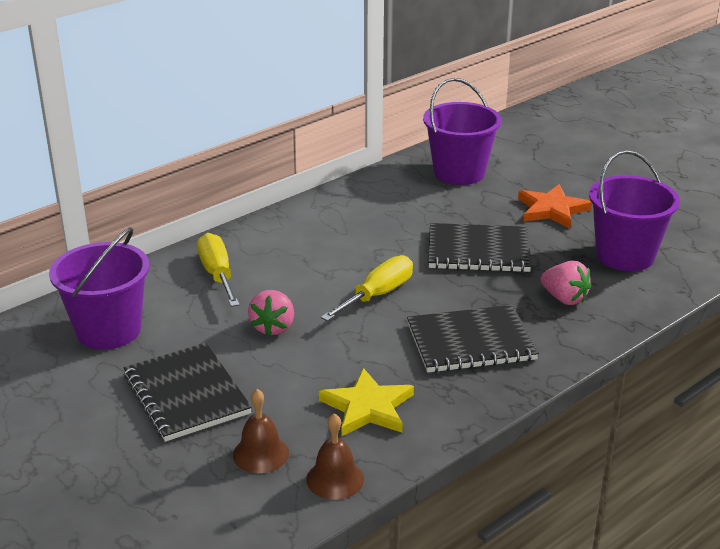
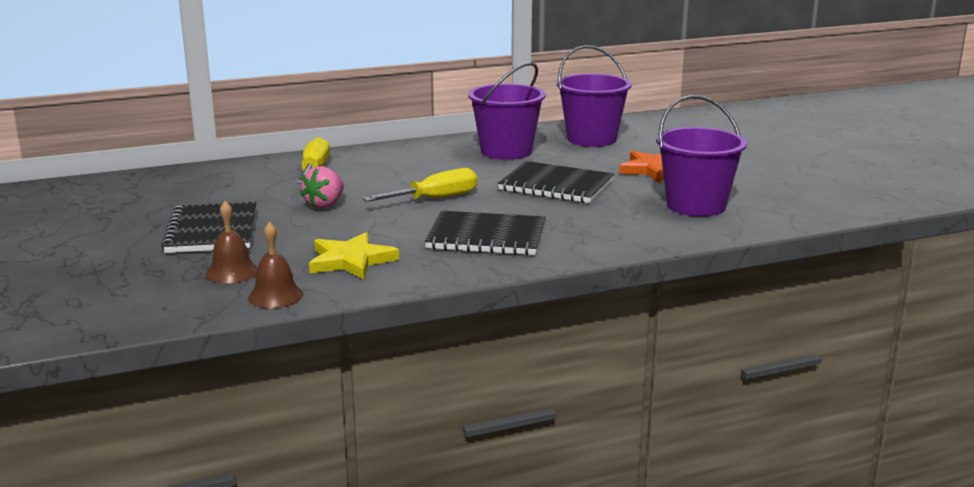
camera: 20 degrees right, 10 degrees down
purple bucket [49,227,149,350] -> purple bucket moved to [468,62,546,160]
pink strawberry [540,261,591,305] -> none

